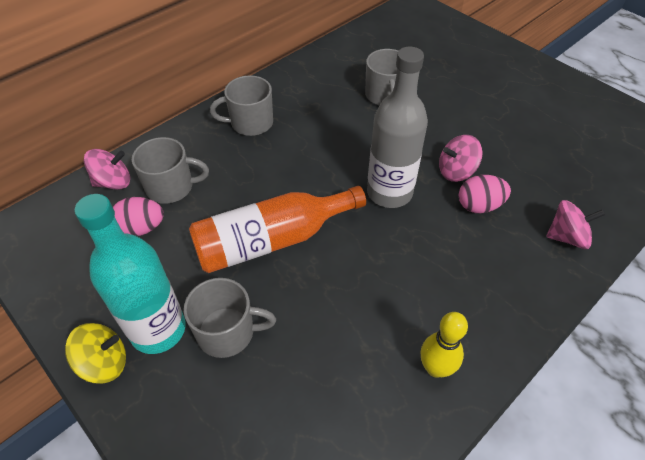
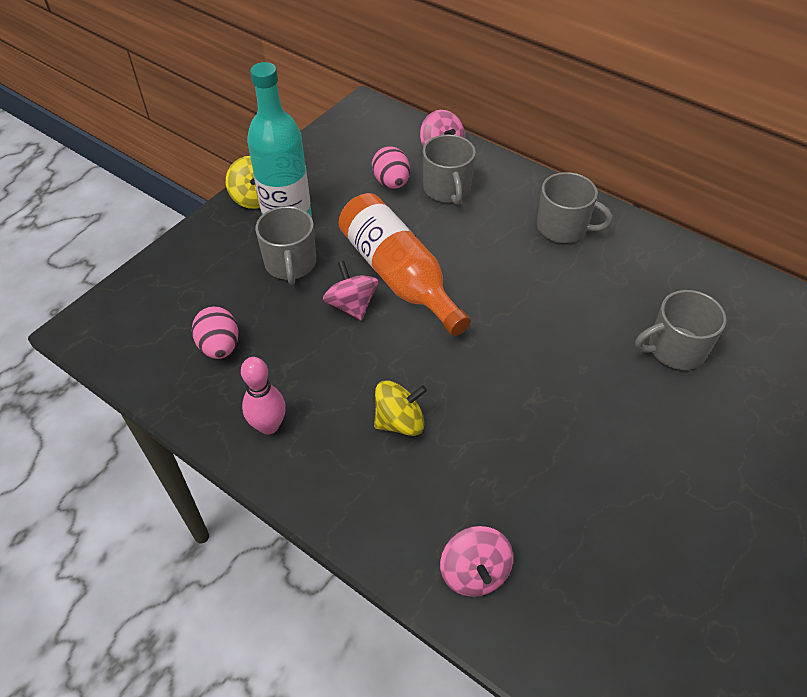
camera: 80 degrees right, 0 degrees up
grey mug [210,75,273,136] -> grey mug turned 135 degrees clockwise [537,172,613,243]
grey bottle [367,47,428,208] -> none
yellow bowling pin [420,312,468,378] -> pink bowling pin [241,357,286,435]
pink spinning top [439,135,482,182] -> pink spinning top moved to [323,261,378,320]
pink egg [459,175,511,213] -> pink egg moved to [192,306,238,359]
none -> yellow spinning top [374,380,427,436]

